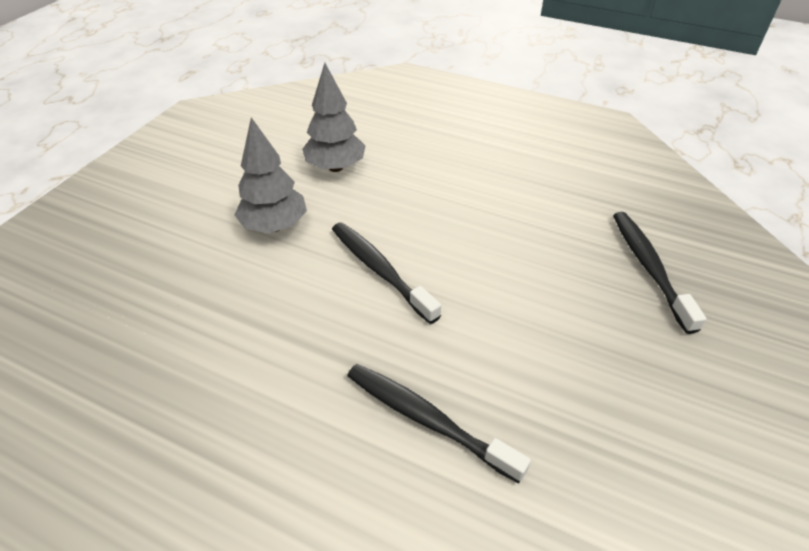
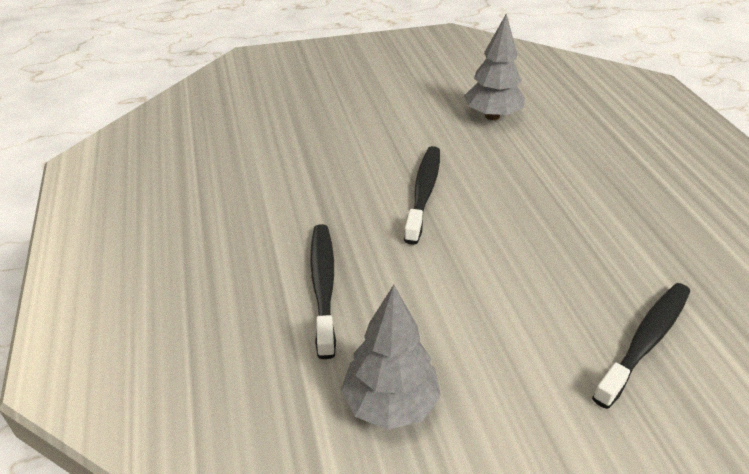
camera: 50 degrees right, 5 degrees down
grey tree [235,117,307,233] -> grey tree moved to [341,285,441,430]

